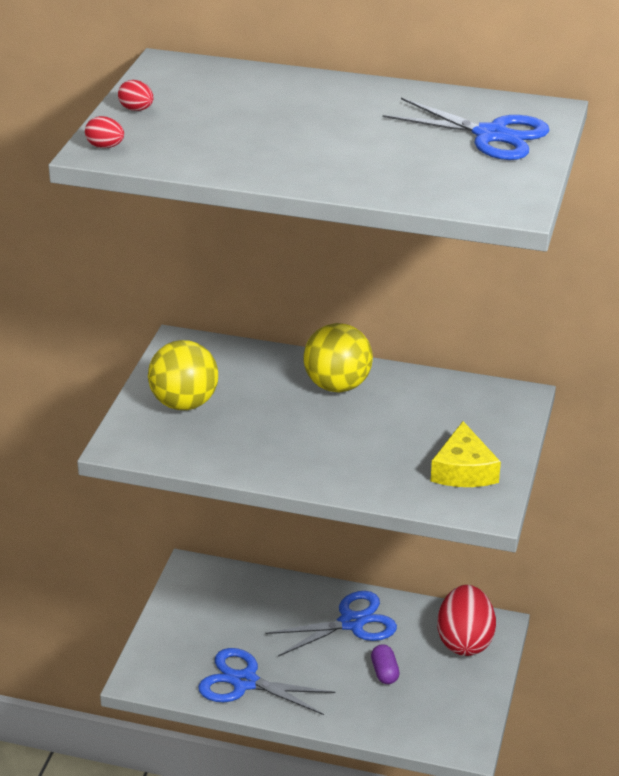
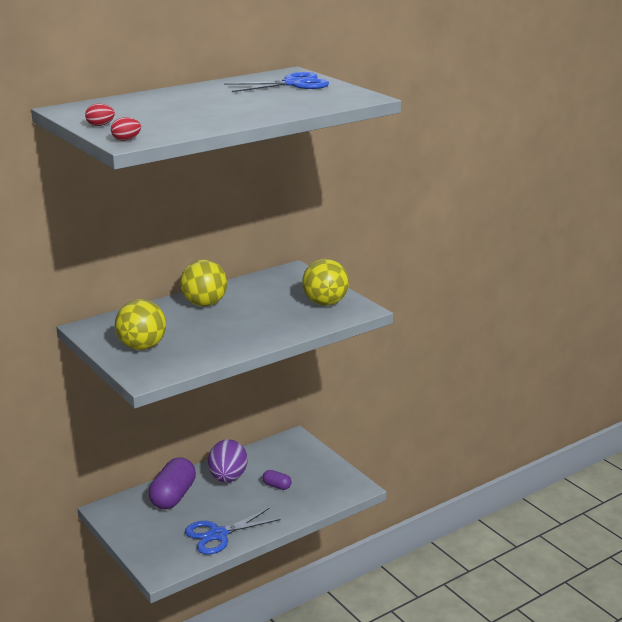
camera: 50 degrees left, 10 degrees down
blue scissors [266,591,397,657] -> purple egg [208,439,248,482]
yellow cheese [431,421,501,487] -> yellow ball [302,259,349,306]
red egg [437,585,496,656] -> none
none -> purple capsule [149,458,196,509]

